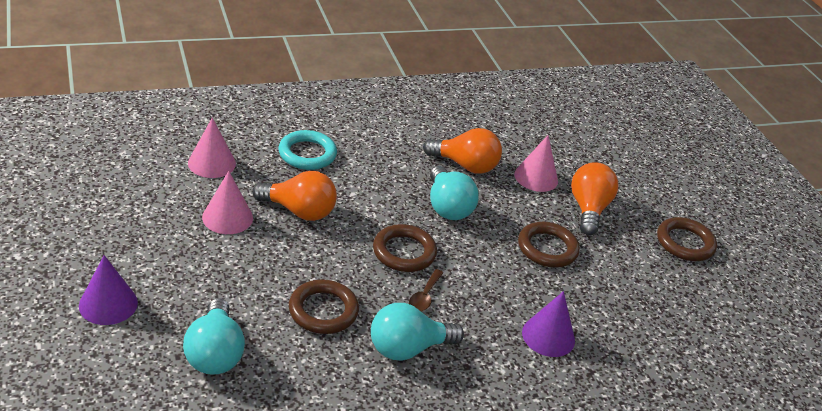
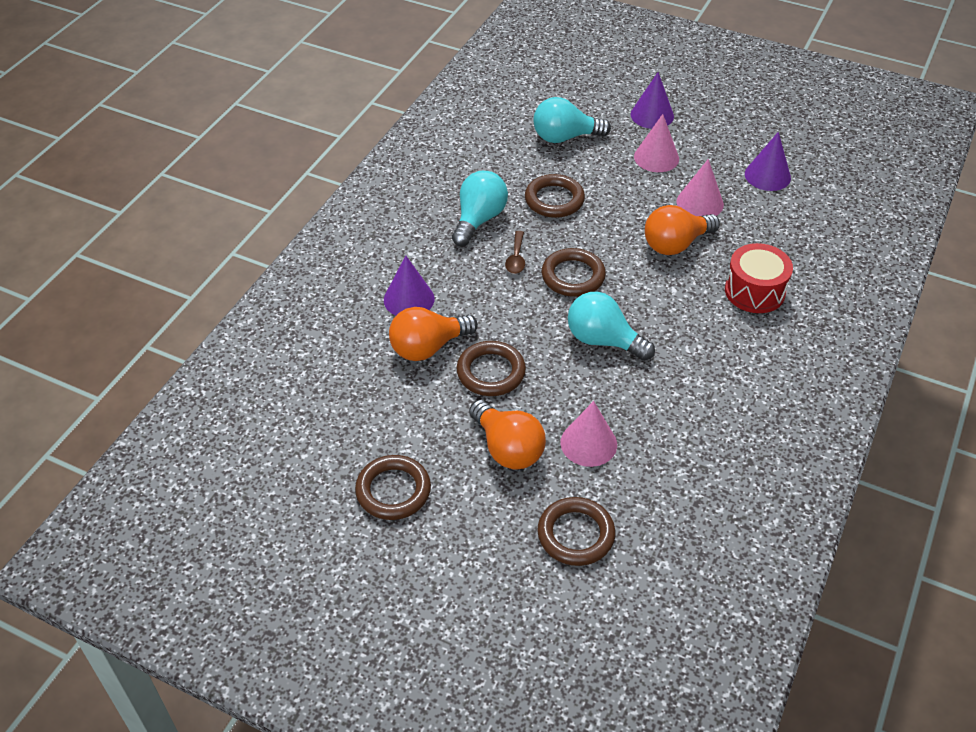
camera: 140 degrees right, 10 degrees up
turquoise light bulb [183,298,245,375] -> turquoise light bulb turned 45 degrees counterclockwise [533,97,611,143]
pink cone [188,118,236,178] -> pink cone moved to [634,114,679,172]
turquoise ring [278,130,337,170] -> red drum [725,243,793,313]
brown spoon [409,269,443,312] -> brown spoon turned 150 degrees counterclockwise [505,231,525,274]
orange light bulb [423,128,502,174] -> orange light bulb moved to [389,307,478,361]
none -> brown ring [537,497,615,566]
none -> purple cone [745,132,791,191]

